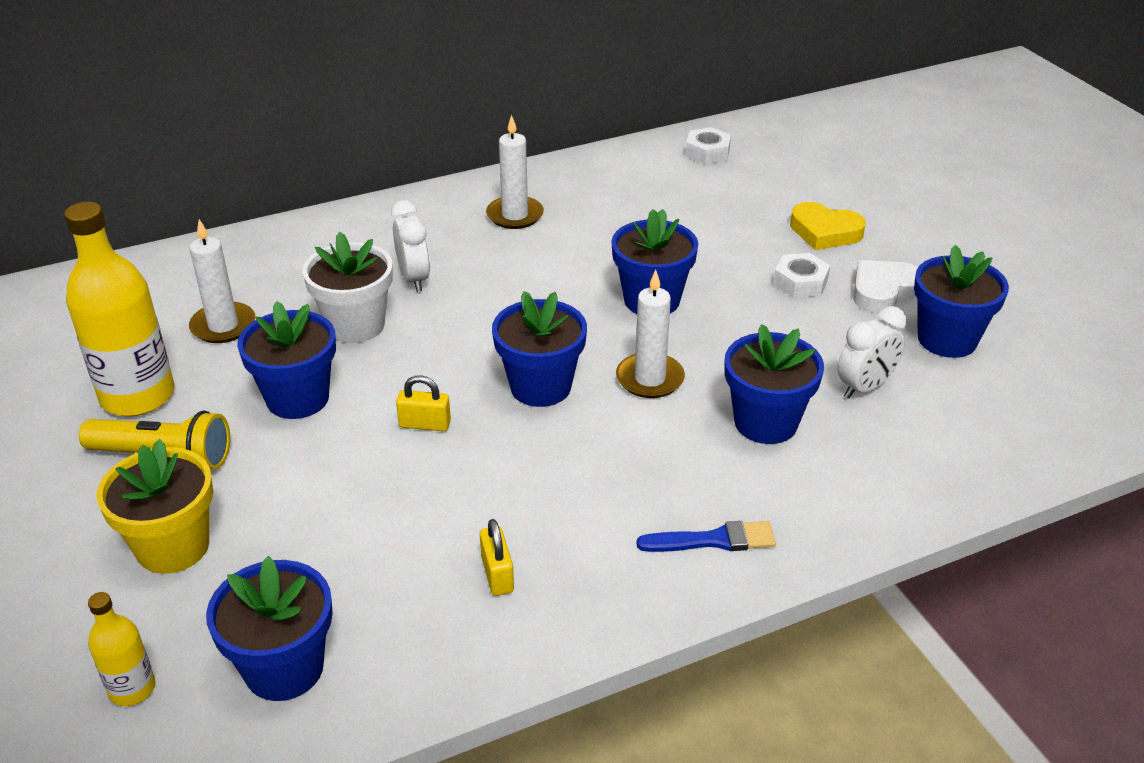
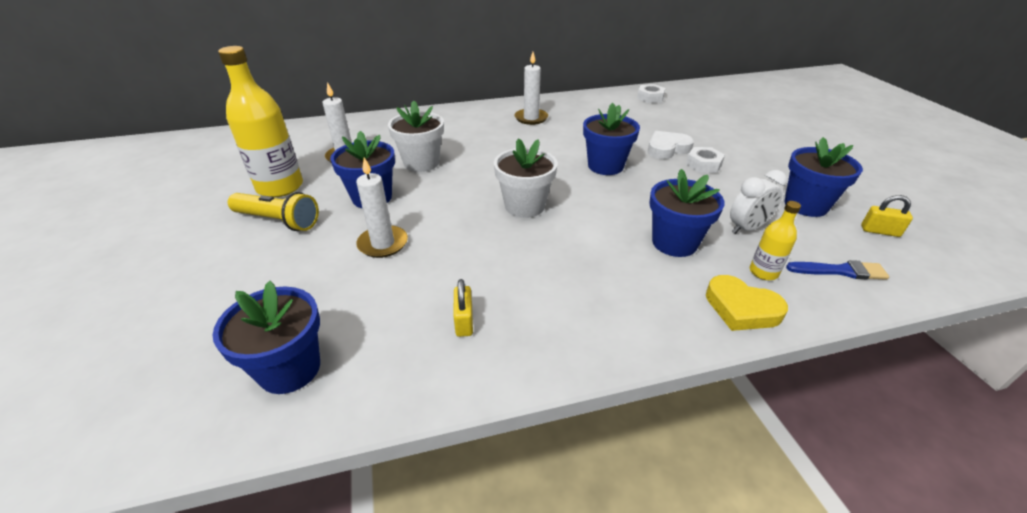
camera: 10 degrees right, 0 degrees up
yellow bottle [88,592,156,706] -> yellow bottle moved to [750,201,801,280]
yellow flower pot [96,439,213,574] -> none
white clock [391,200,430,292] -> none
yellow padlock [396,375,451,431] -> yellow padlock moved to [861,195,913,237]
blue flower pot [492,291,587,407] -> white flower pot [494,138,558,218]
white candle [616,270,685,398] -> white candle moved to [356,158,408,258]
blue brush [636,521,776,552] -> blue brush moved to [786,260,889,280]
yellow heart [790,202,866,250] -> yellow heart moved to [706,275,788,331]
white heart [853,260,918,313] -> white heart moved to [648,131,694,159]

